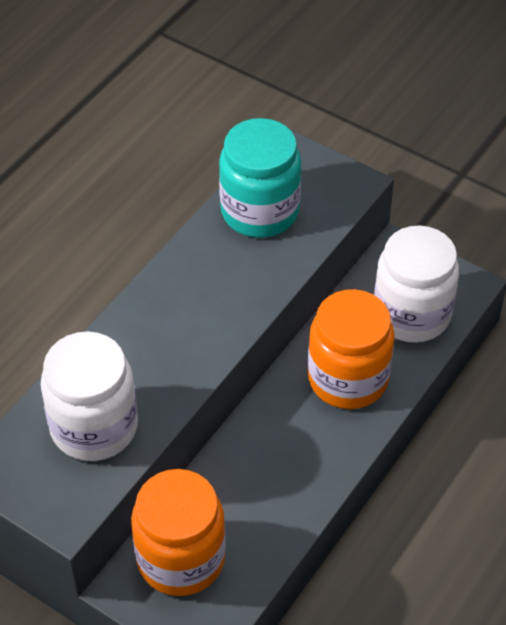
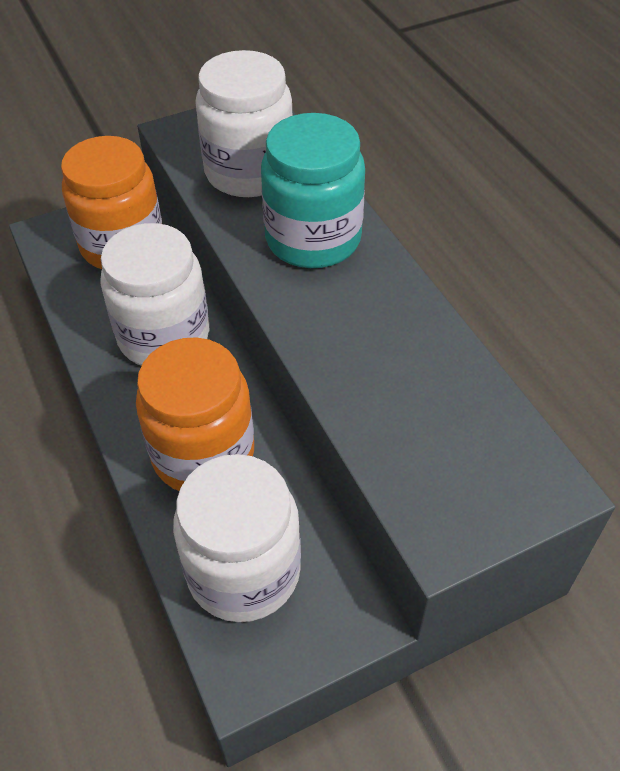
camera: 120 degrees right, 0 degrees up
turquoise jar [219,118,301,238] -> turquoise jar moved to [261,113,365,268]
none -> white jar [100,223,209,366]

